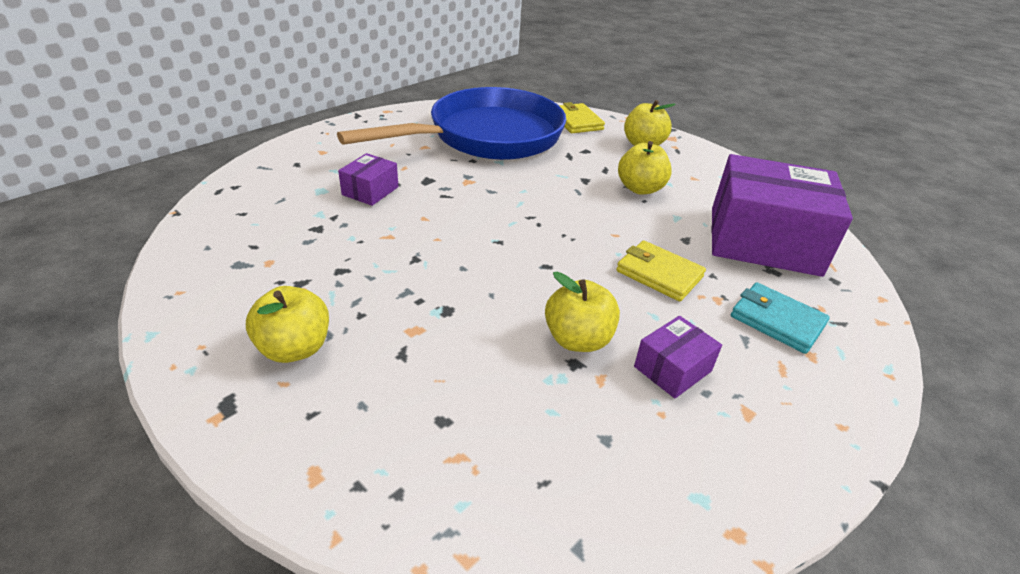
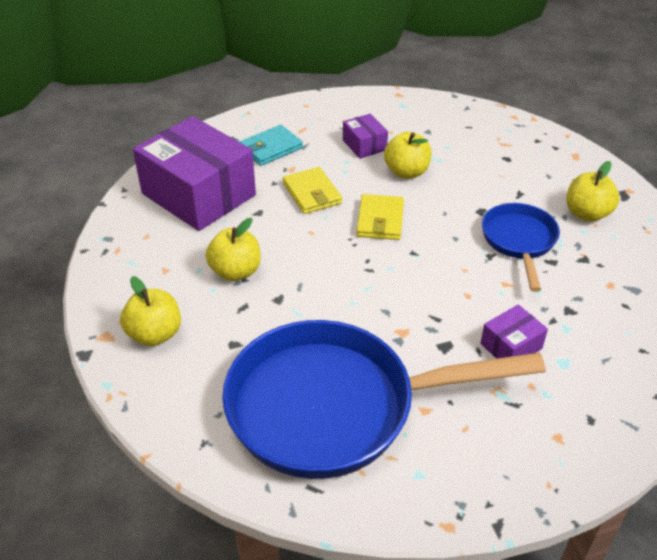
camera: 150 degrees left, 5 degrees up
yellow wallet [559,102,605,133] -> yellow wallet moved to [356,194,404,240]
purple box [634,316,722,398] -> purple box turned 75 degrees clockwise [343,114,388,159]
turquoise wallet [731,282,830,354] -> turquoise wallet turned 75 degrees clockwise [240,125,303,166]
none -> blue pan [482,203,560,292]

